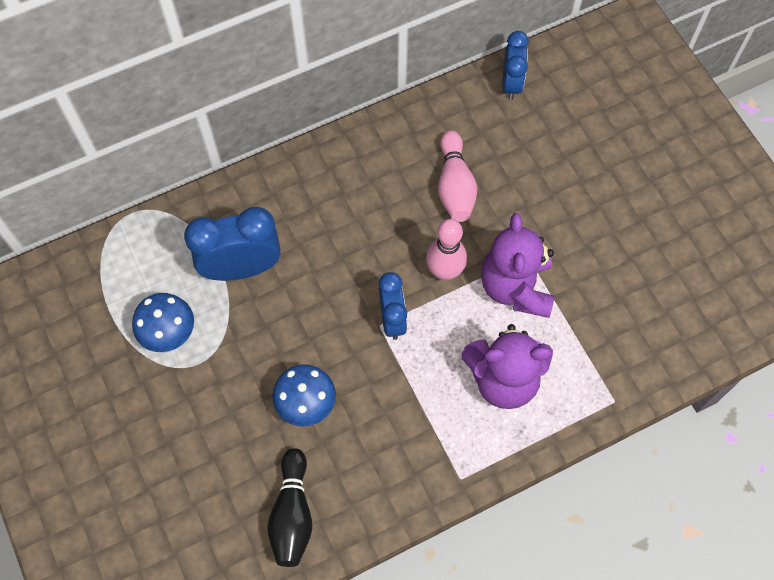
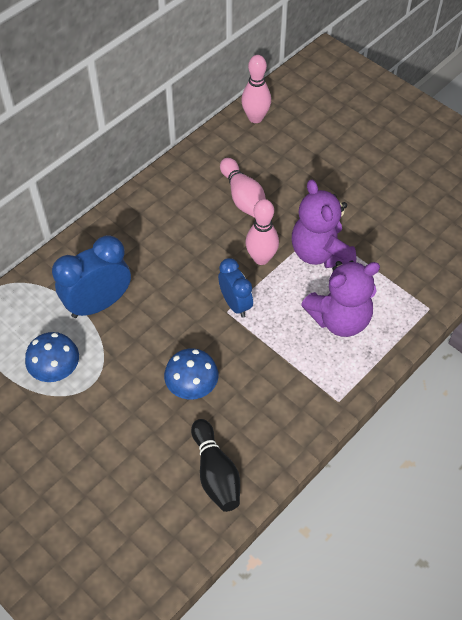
camera: 20 degrees left, 10 degrees down
blue clock [502,31,529,100] -> pink bowling pin [241,55,271,123]

